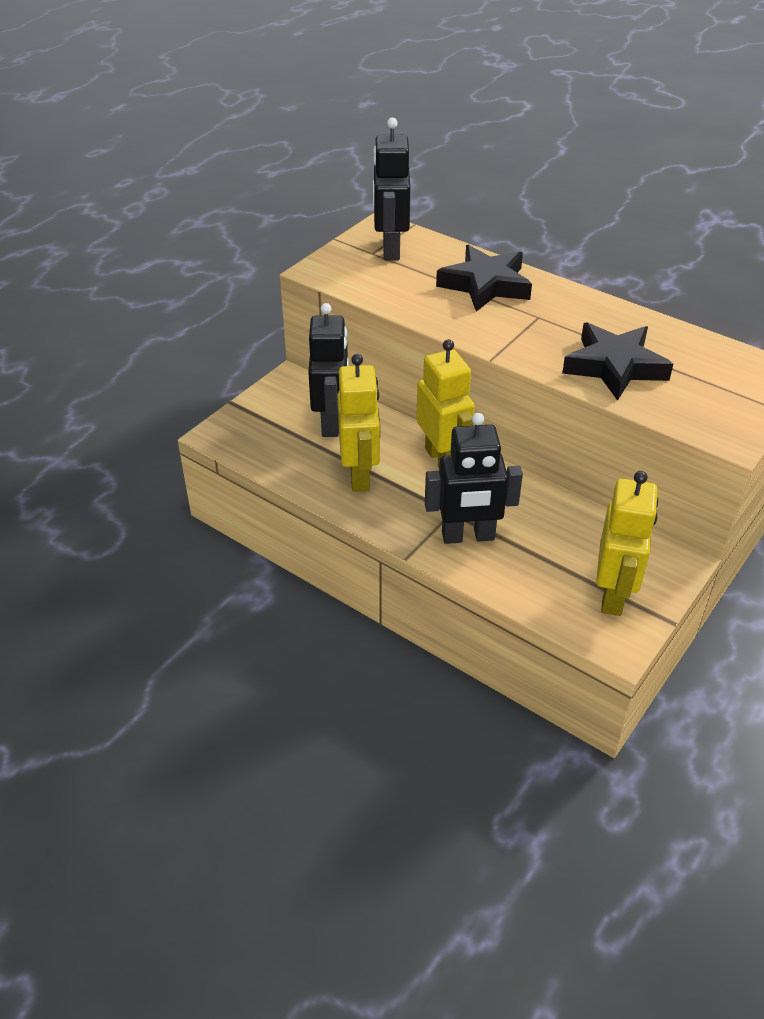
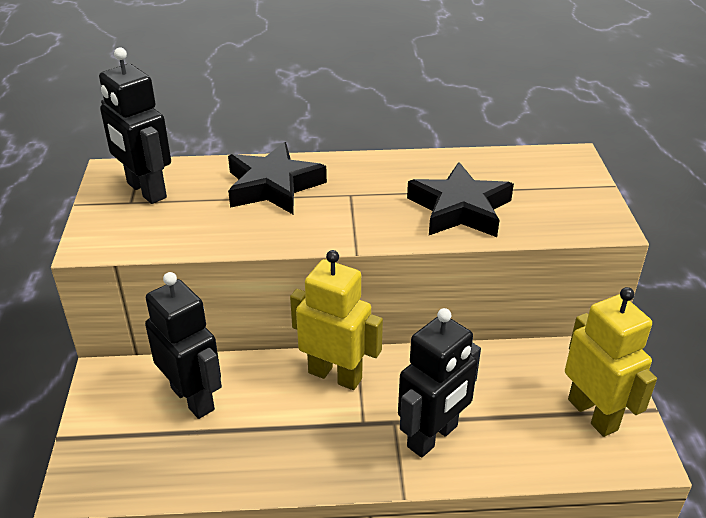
camera: 40 degrees left, 5 degrees down
yellow robot [337,354,380,492] -> none

